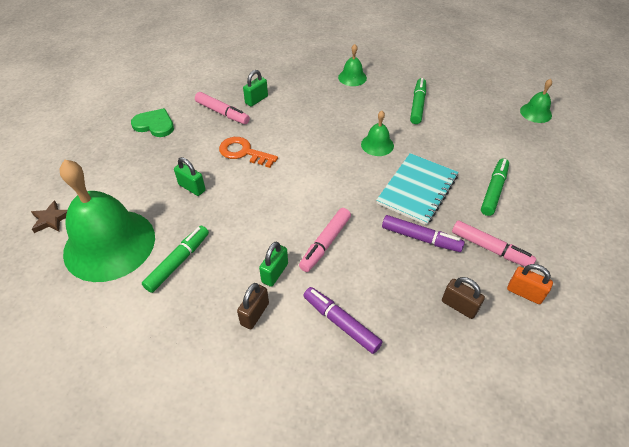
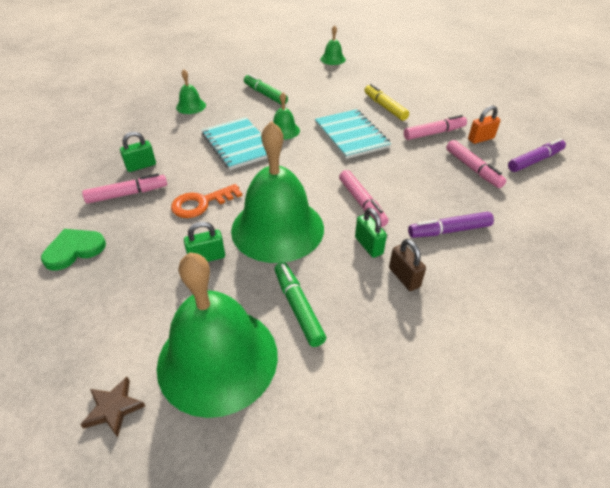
camera: 55 degrees left, 5 degrees down
green padlock [243,70,268,107] -> green padlock turned 75 degrees clockwise [120,131,156,172]
purple marker [382,215,465,252] -> purple marker moved to [508,138,566,172]
brown padlock [442,277,485,319] -> pink marker [446,140,506,188]
green marker [481,158,509,216] -> yellow marker [364,84,409,121]
none -> turquoise notebook [202,117,268,170]
none -> green bell [231,121,324,263]

